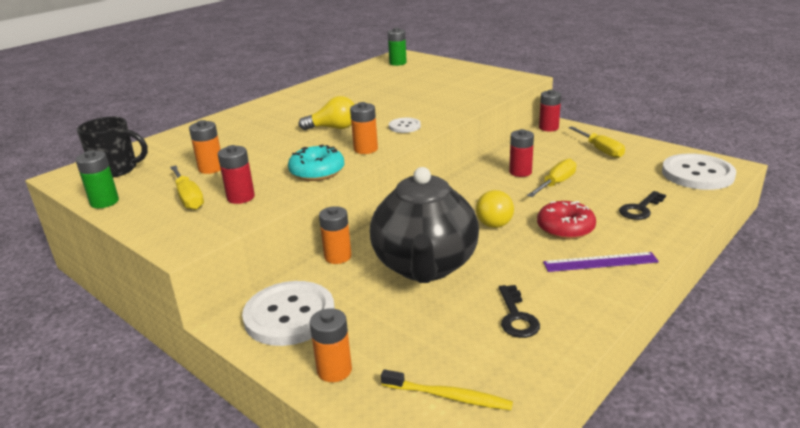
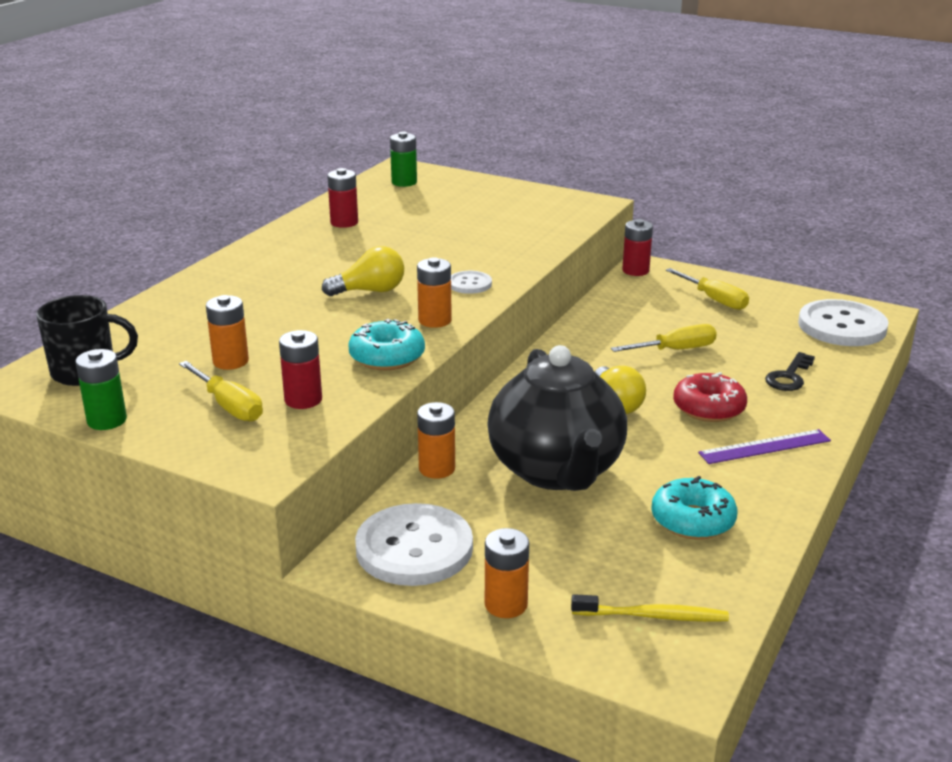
camera: 15 degrees left, 0 degrees up
black key [499,285,540,338] -> turquoise donut [651,476,737,540]
red battery [509,129,534,177] -> red battery moved to [327,168,358,228]
yellow screwdriver [527,159,576,197] -> yellow screwdriver turned 45 degrees clockwise [611,324,717,352]

